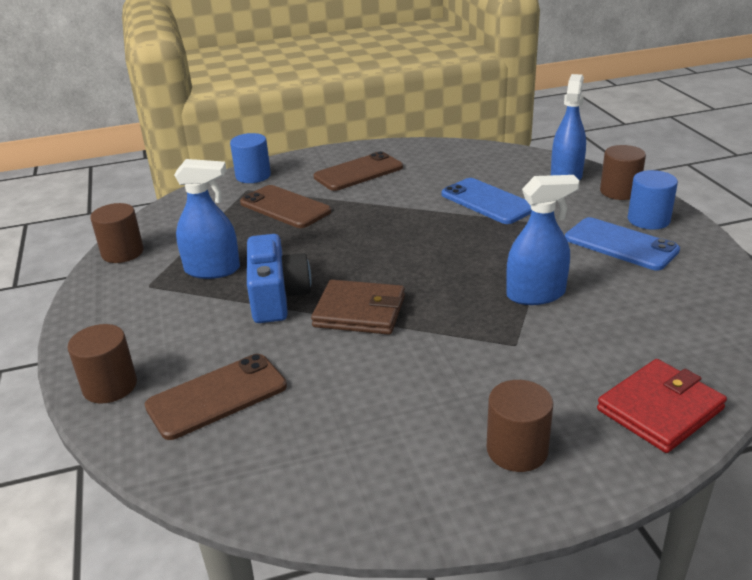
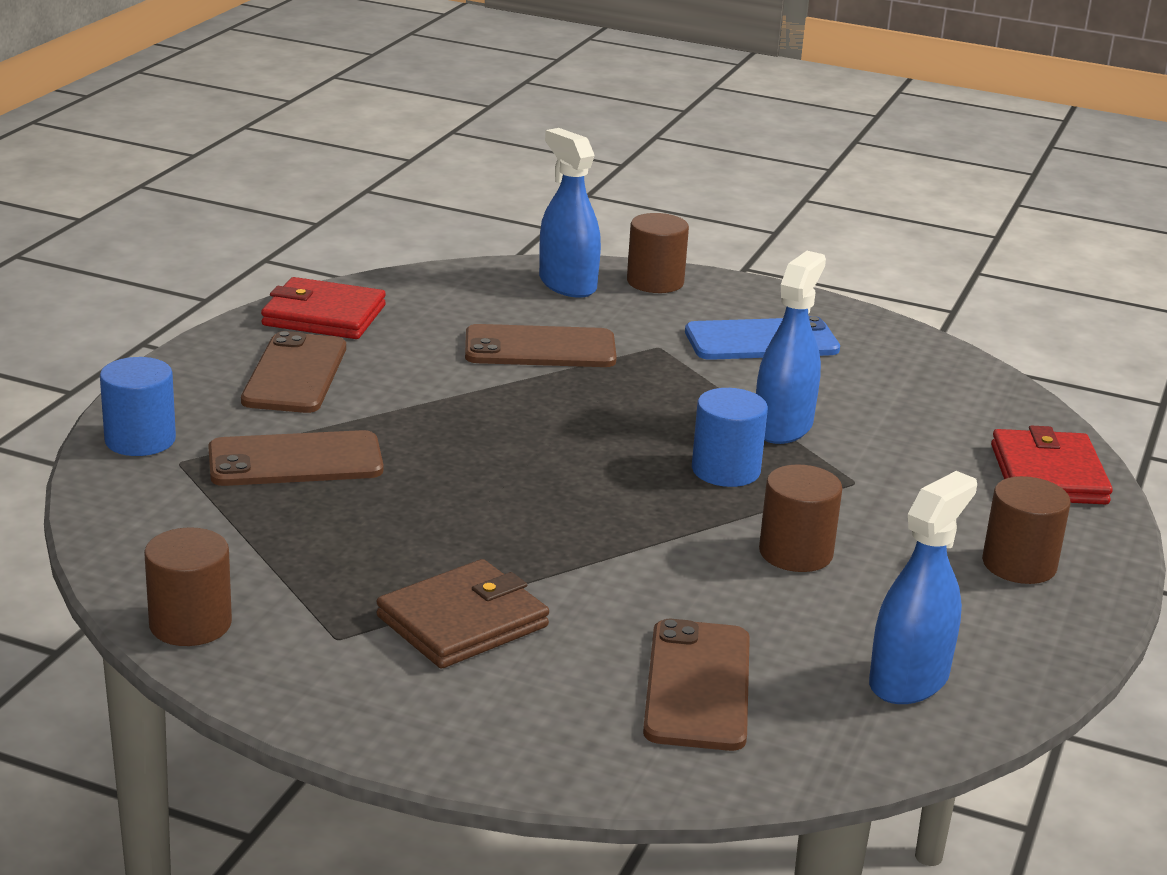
camera: 55 degrees left, 5 degrees down
brown cylinder [68,324,137,403] -> brown cylinder moved to [759,464,843,572]
blue spray bottle [174,159,240,279] -> blue spray bottle moved to [869,471,977,704]
blue camera [247,234,311,323] -> none
brown wallet [311,280,405,335] -> brown wallet moved to [376,559,549,668]
blue phone [442,178,532,224] -> brown phone [465,324,617,367]
blue cylinder [628,170,678,229] -> blue cylinder moved to [692,388,768,487]
none -> red wallet [261,277,386,339]

